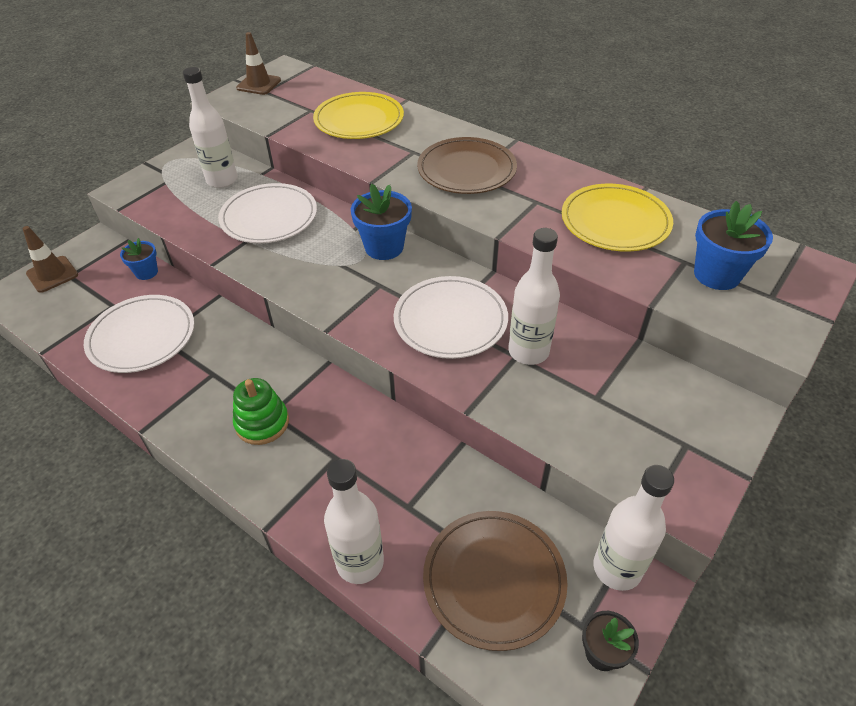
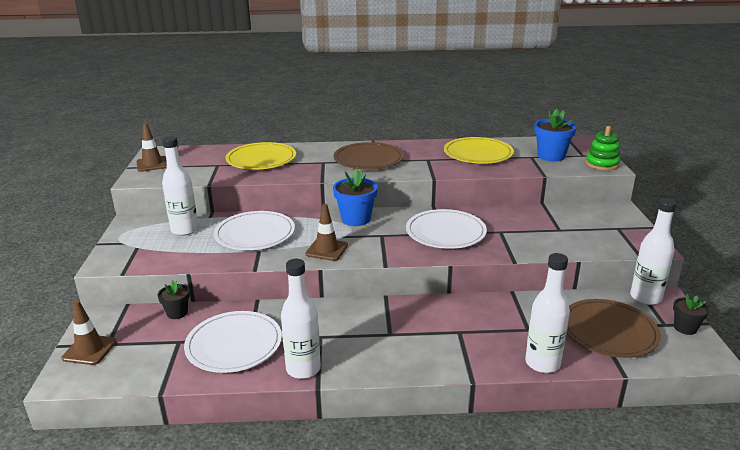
camera: 40 degrees left, 20 degrees down
blue flower pot [120,238,158,280] -> black flower pot [157,280,190,319]
green stacking toy [233,378,289,445] -> green stacking toy moved to [585,126,621,170]
white bottle [508,228,560,365] -> white bottle moved to [281,259,321,379]
none -> brown traffic cone [305,204,348,261]

